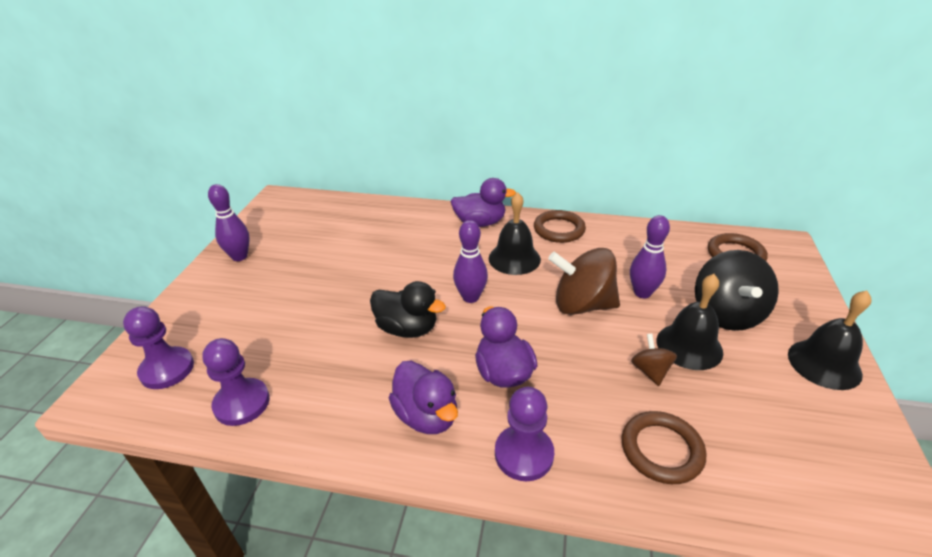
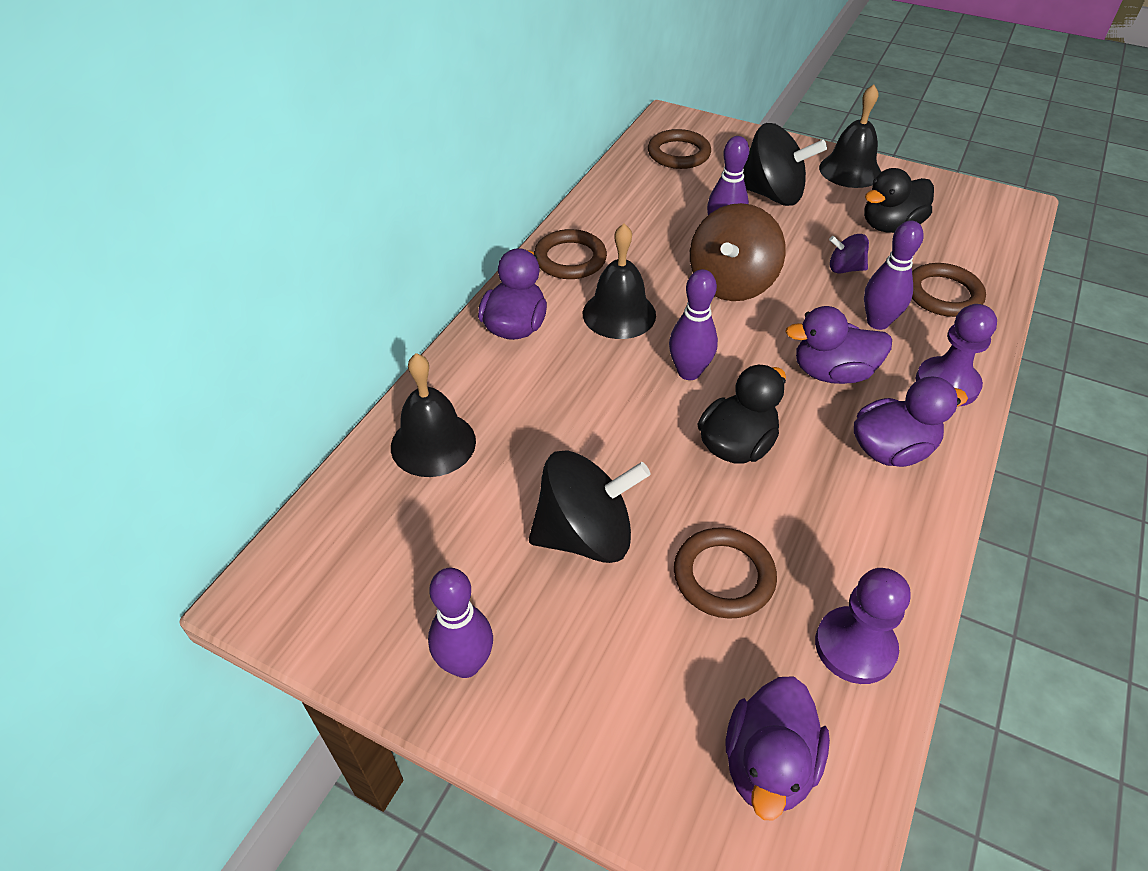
camera: 75 degrees left, 10 degrees up
purple pawn [123,306,194,389] -> purple duck [726,676,830,820]
brown spinning top [631,334,677,386] -> purple spinning top [829,234,869,273]
black bell [657,274,723,370] -> black bell moved to [391,353,476,477]
none -> black spinning top [529,450,651,563]
none -> brown ring [674,527,777,619]
none -> black duck [864,168,934,233]
none -> purple bowling pin [864,220,924,330]

